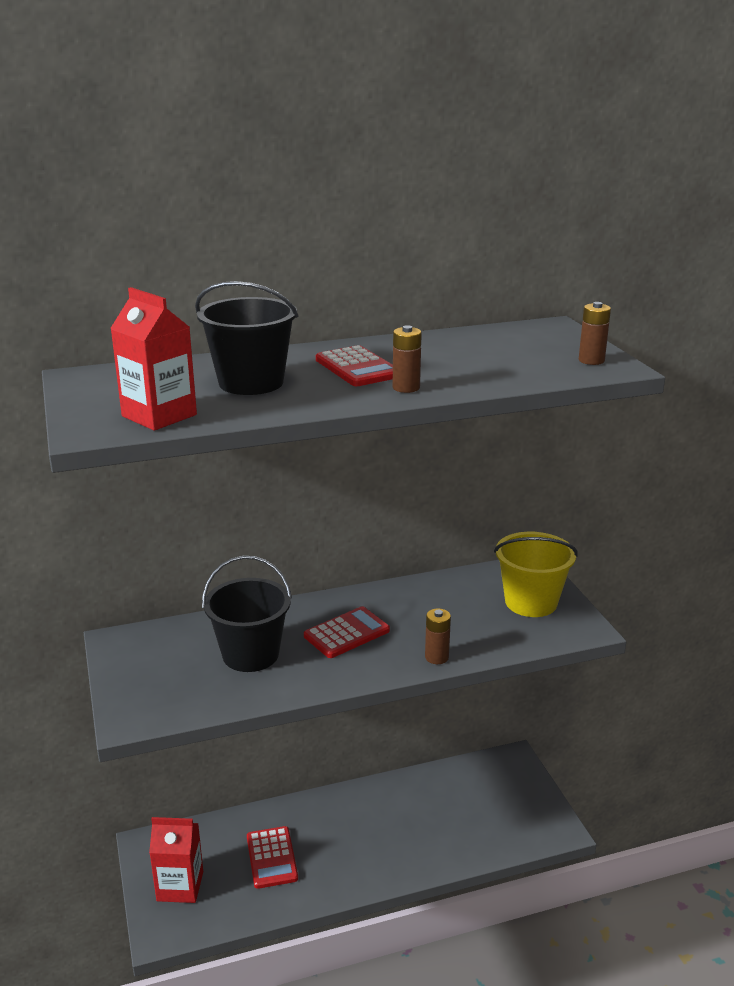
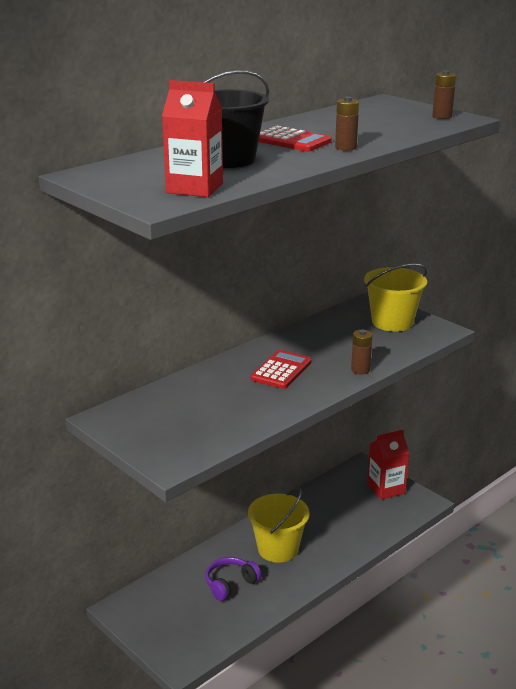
camera: 25 degrees left, 0 degrees up
red carton [149,817,203,903] -> red carton moved to [367,430,409,500]
black bucket [202,556,292,672] -> none
red calculator [247,826,298,889] -> purple headphones [205,557,262,601]
none -> yellow bucket [248,487,310,563]

